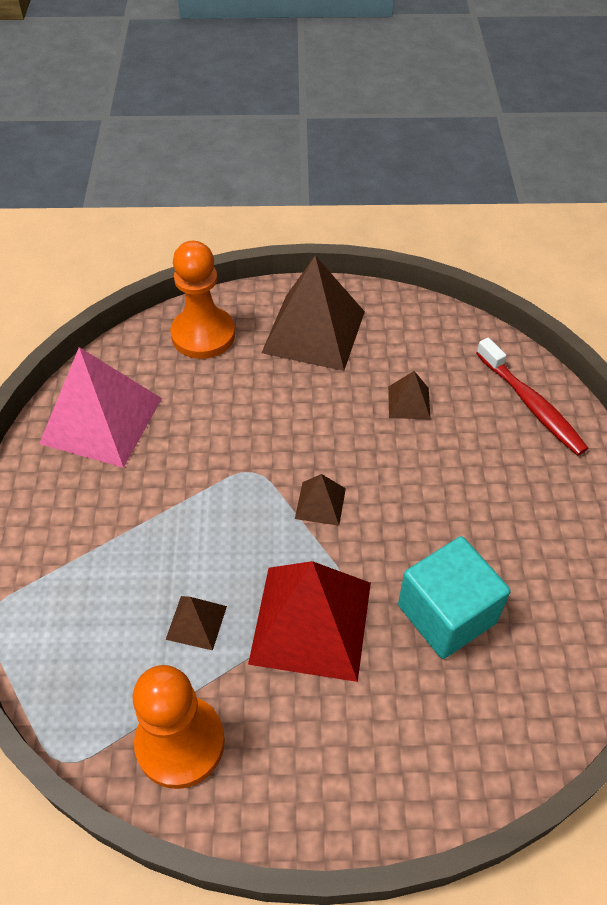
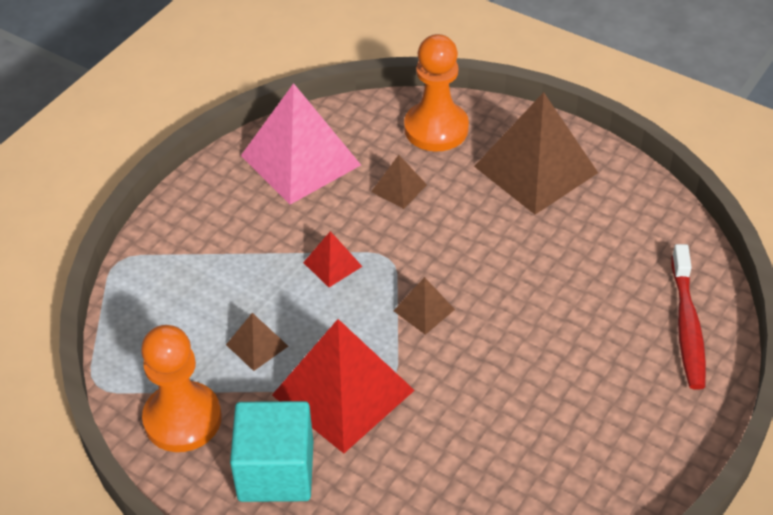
camera: 35 degrees right, 5 degrees down
brown pyramid [388,371,431,419] -> brown pyramid moved to [371,155,427,209]
turquoise cube [398,536,511,659] -> turquoise cube moved to [230,401,313,502]
none -> red pyramid [303,231,363,287]

